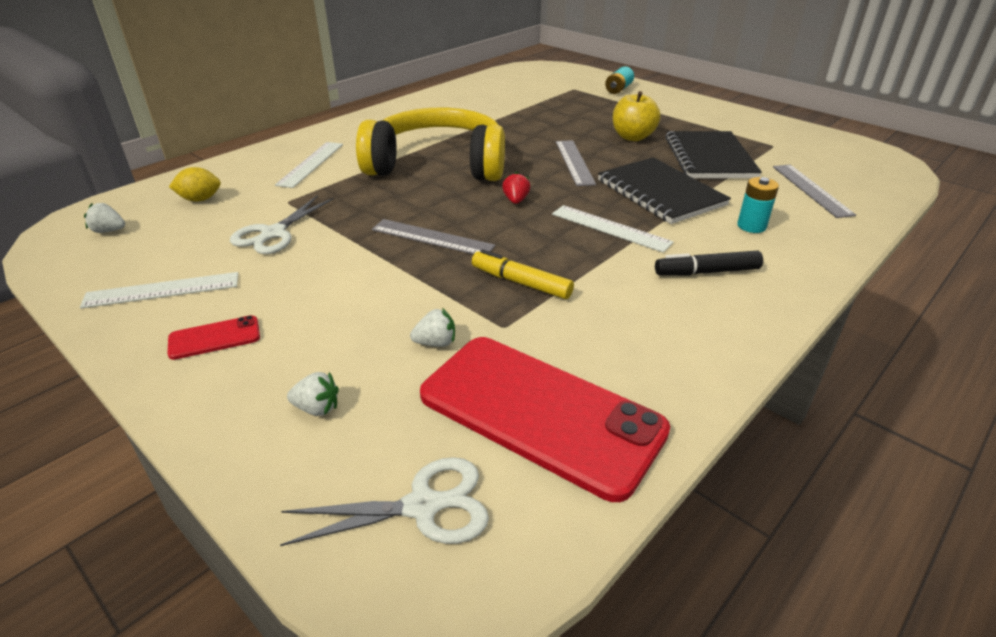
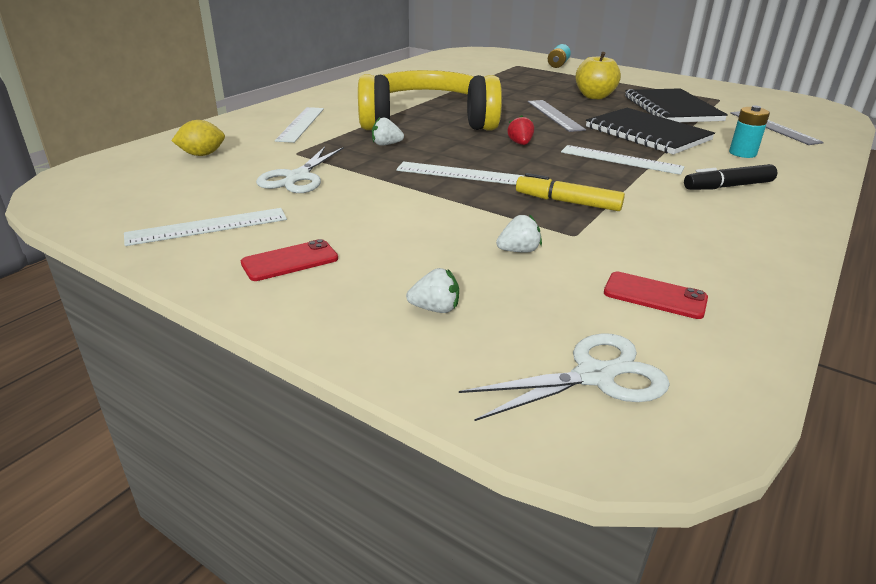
camera: 10 degrees left, 5 degrees down
white strawberry [84,203,125,233] -> white strawberry moved to [372,117,404,146]
grey ruler [372,219,495,254] -> white ruler [396,161,525,185]
red phone [420,337,670,502] -> red phone [604,272,708,319], size x0.41

